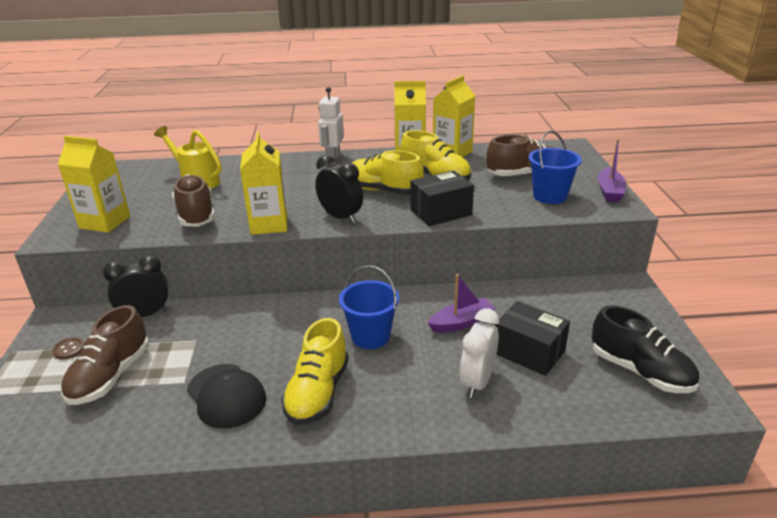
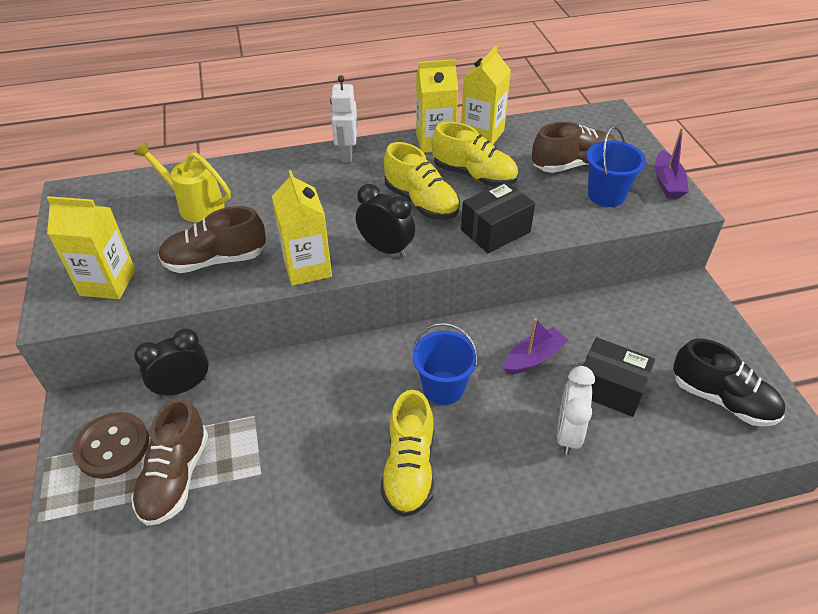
camera: 10 degrees left, 15 degrees up
brown button [52,337,84,359] -> brown button [73,412,149,479], size x2.14
brown shoe [172,174,215,226] -> brown shoe turned 75 degrees counterclockwise [158,206,266,273]
black cap [187,364,266,429] -> none
yellow shoe [352,150,424,195] -> yellow shoe turned 150 degrees counterclockwise [384,142,460,220]

